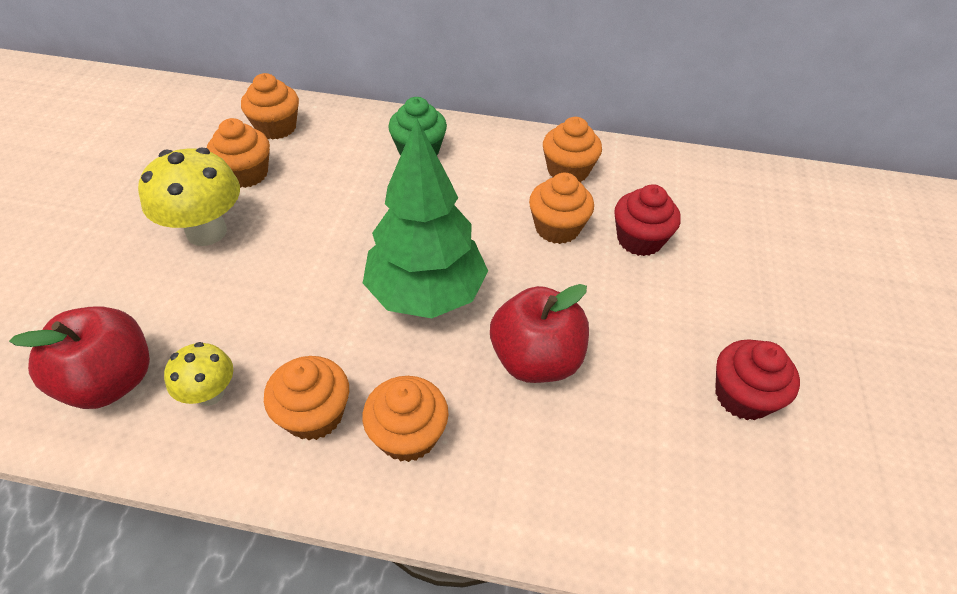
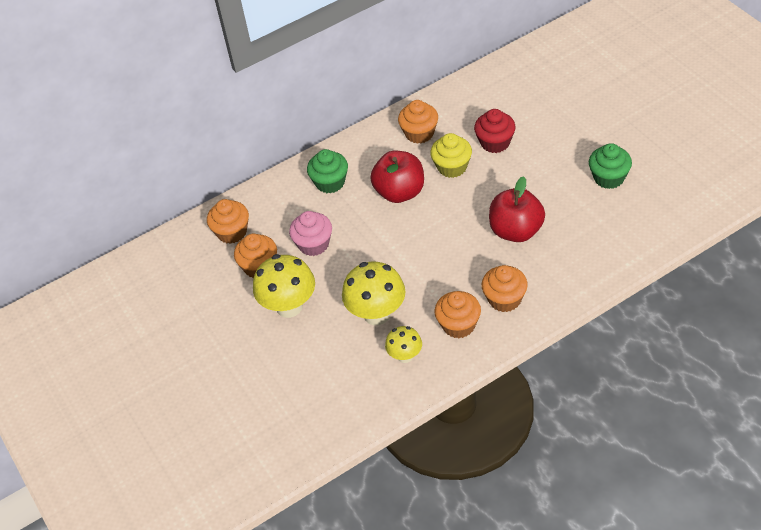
camera: 35 degrees left, 0 degrees up
red apple [9,306,150,409] -> red apple moved to [370,151,424,203]
green tree [363,118,488,318] -> none
orange cupcake [529,173,594,244] -> yellow cupcake [430,133,472,178]
red cupcake [715,339,800,420] -> green cupcake [589,143,632,189]
none -> pink cupcake [289,211,332,256]
none -> yellow mushroom [342,262,406,325]

